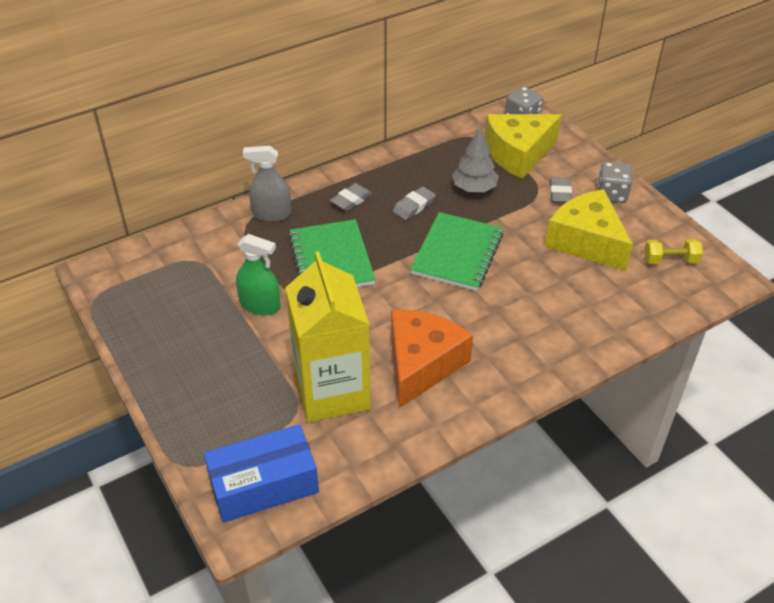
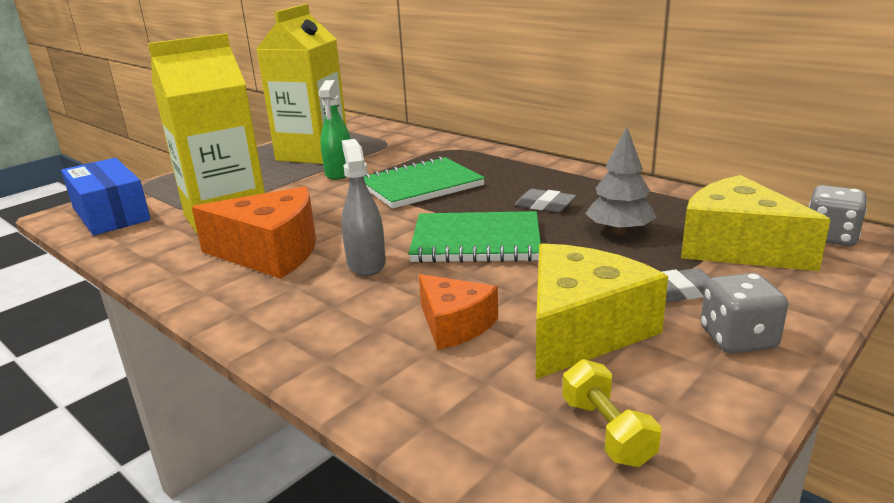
camera: 75 degrees right, 20 degrees down
grey spray bottle [243,146,291,222] -> grey spray bottle moved to [341,139,386,276]
grey eraser [330,183,372,211] -> none
none -> yellow carton [256,4,346,164]
none -> orange cheese [419,274,498,350]

